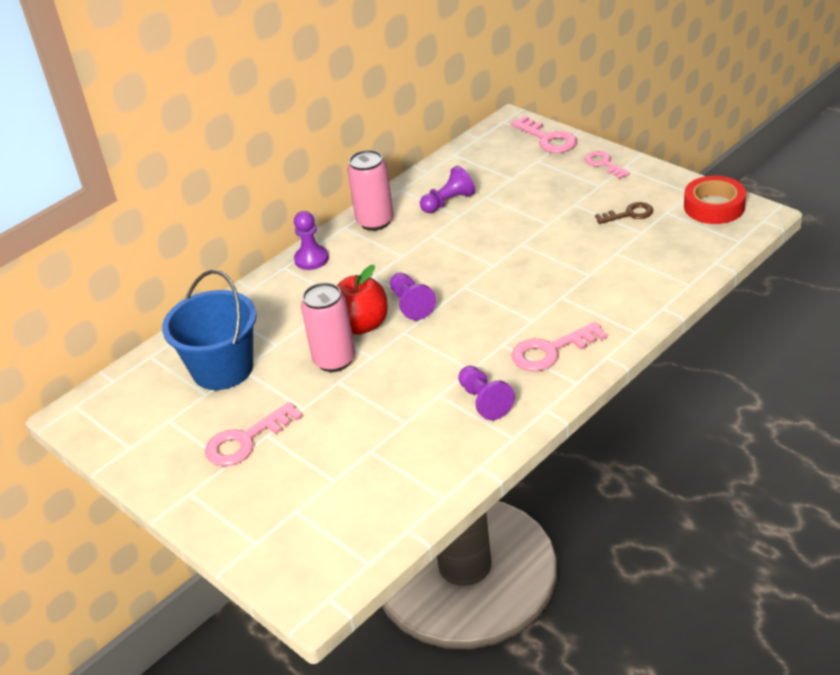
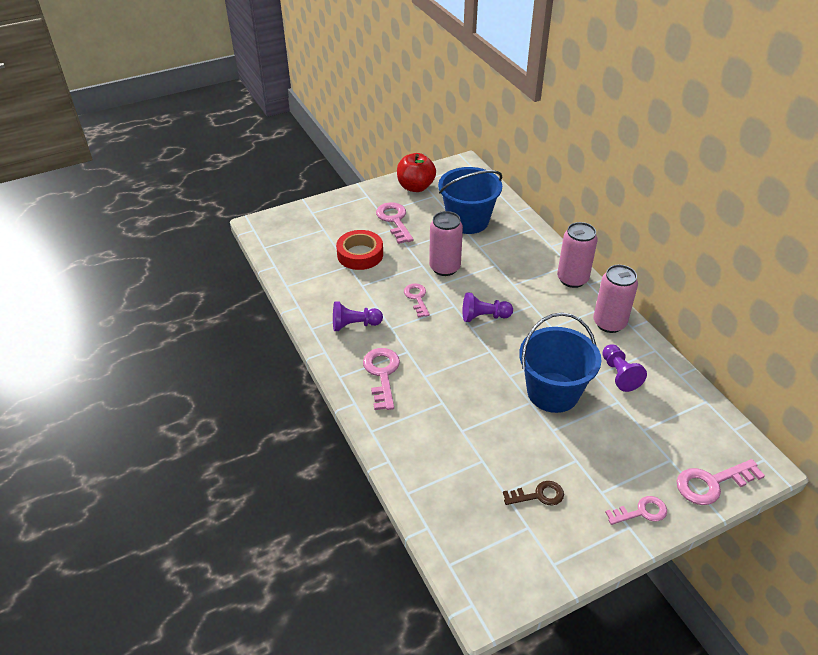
camera: 105 degrees right, 5 degrees up
purple pawn [294,211,329,270] -> pink can [557,222,598,288]
red apple [337,265,388,335] -> red apple moved to [397,153,436,192]
brown key [595,202,654,224] -> brown key turned 105 degrees counterclockwise [503,481,564,505]
red tape [684,176,746,224] -> red tape moved to [336,230,383,270]
none -> pink key [404,283,430,318]
none -> blue bucket [519,313,601,413]

